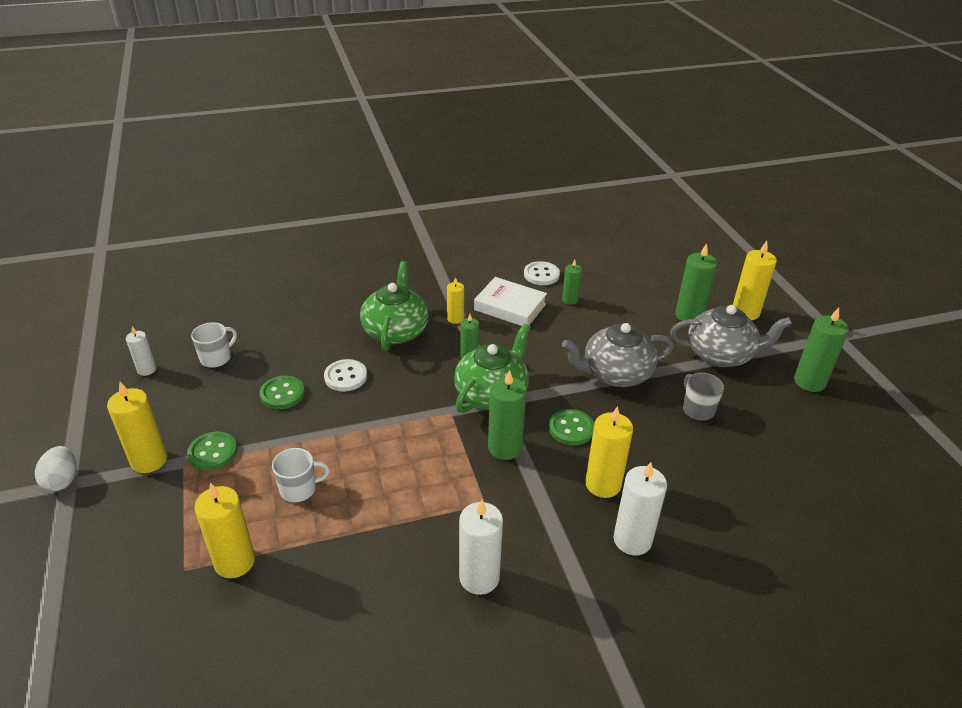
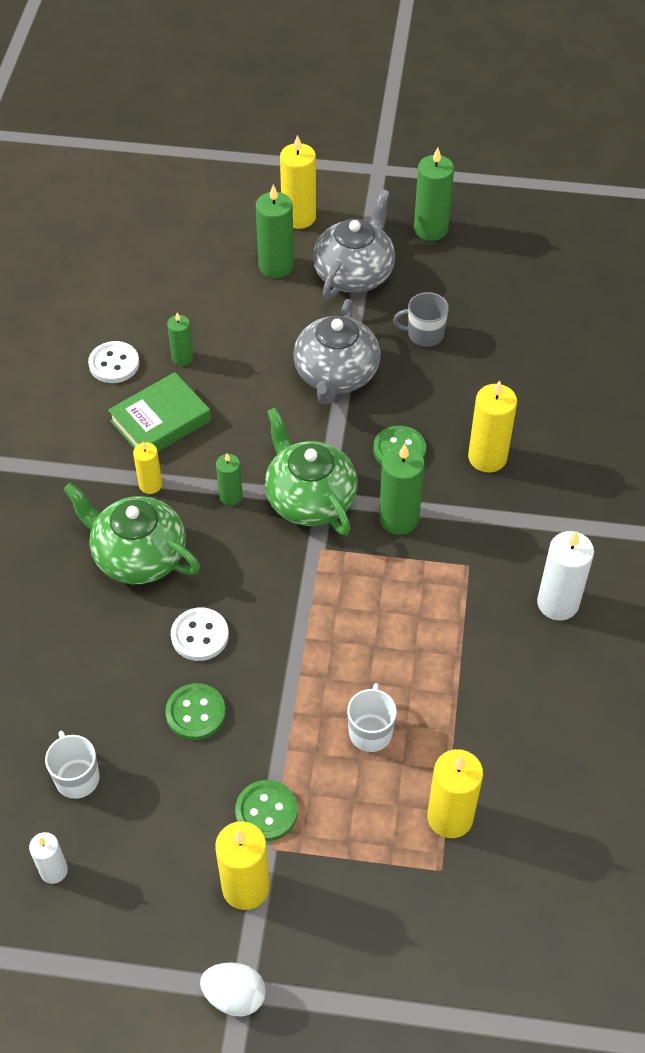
camera: 65 degrees left, 15 degrees up
white book [474,277,547,326] -> green book [108,372,211,452]
white candle [614,462,667,555] -> none

